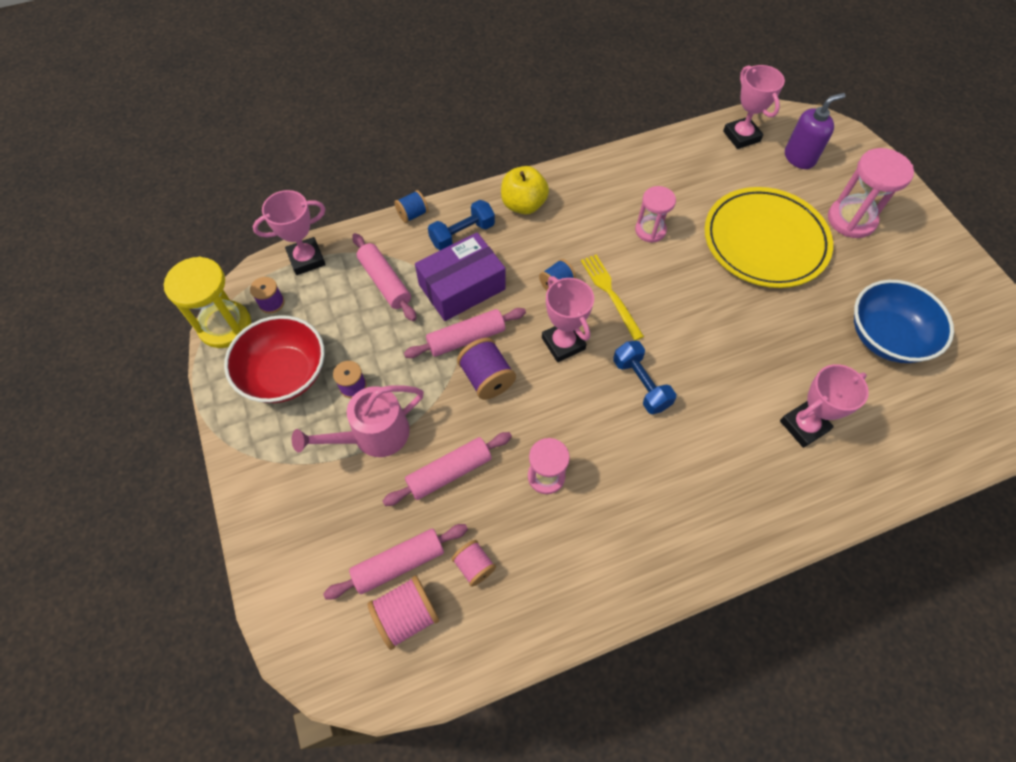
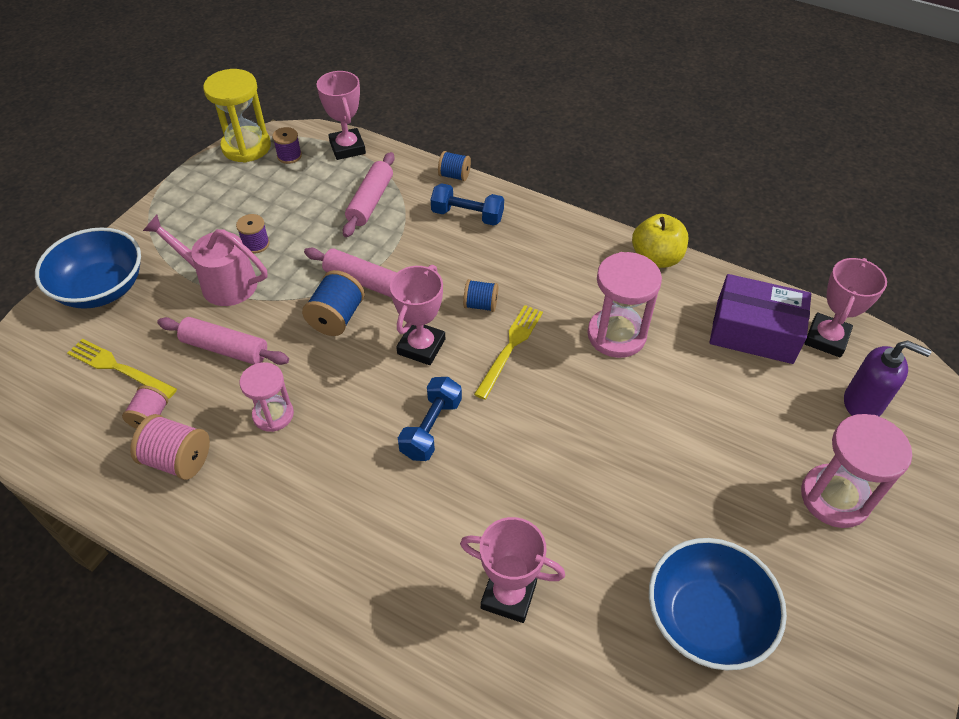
camera: 50 degrees right, 10 degrees down
red bowl [224,315,325,403] -> none
pink trophy [253,190,326,275] -> pink trophy turned 45 degrees clockwise [316,71,366,160]
pink rolling pin [323,524,468,599] -> yellow fork [67,339,177,399]
pink spool [367,575,439,650] -> pink spool moved to [130,414,210,480]
purple box [415,232,506,321] -> purple box moved to [710,274,811,364]
purple spool [457,338,516,400] -> blue spool [302,270,365,336]
yellow apple [501,166,549,215] -> yellow apple moved to [632,214,688,268]
pink hourglass [635,186,676,243] -> pink hourglass [587,252,662,358], size x1.56
yellow plate [704,187,833,288] -> none
none -> blue bowl [35,227,141,309]

